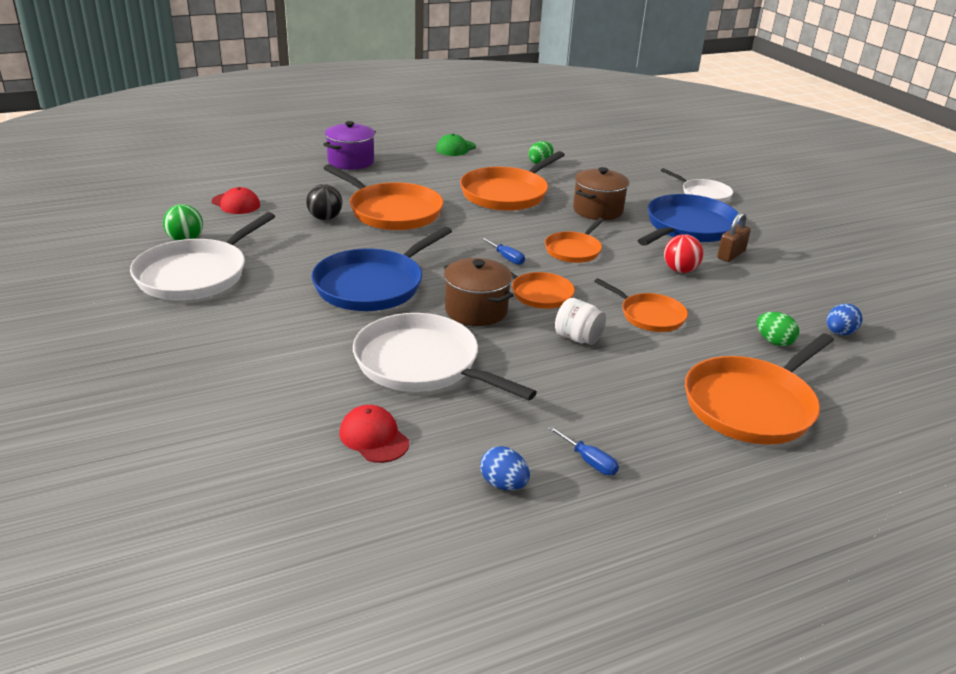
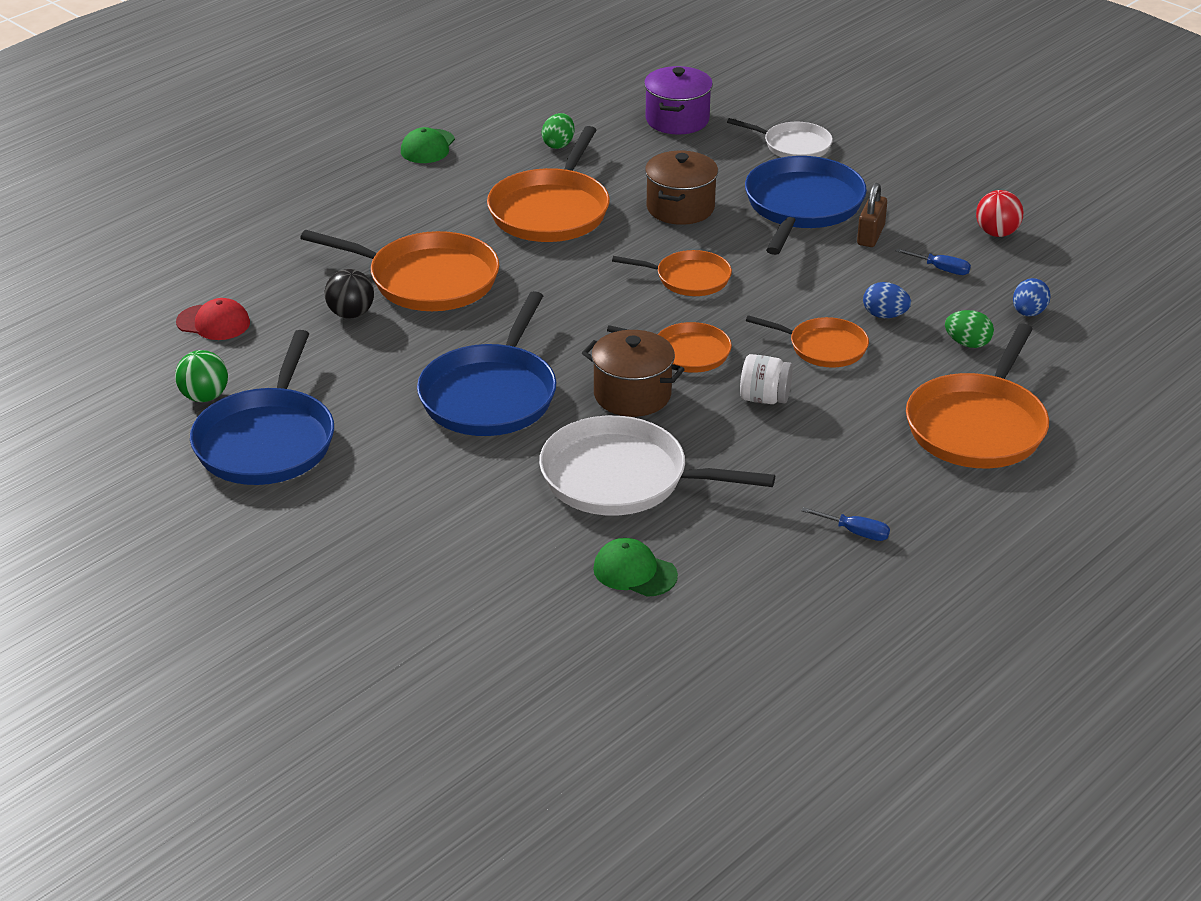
camera: 20 degrees left, 5 degrees up
white pan [130,212,275,300] -> blue pan [190,330,334,485]
purple pot [323,121,376,170] -> purple pot moved to [644,66,713,134]
red cap [339,405,409,463] -> green cap [593,538,678,597]
blue screwdriver [480,237,525,265] -> blue screwdriver moved to [896,248,971,275]
blue egg [480,446,530,490] -> blue egg moved to [863,282,911,318]
orange pan [545,218,604,263] -> orange pan turned 90 degrees counterclockwise [612,250,732,296]
red ball [664,234,704,273] -> red ball moved to [976,190,1023,237]

